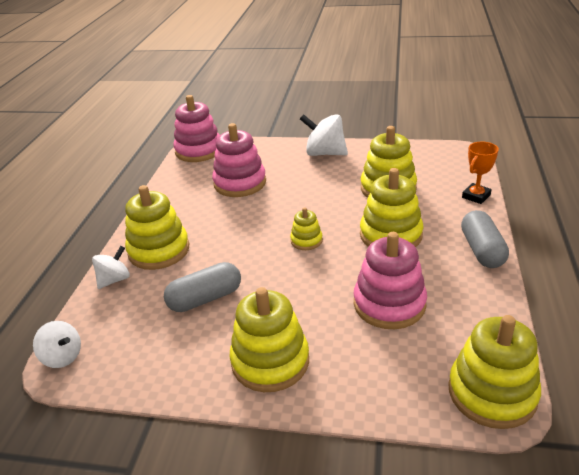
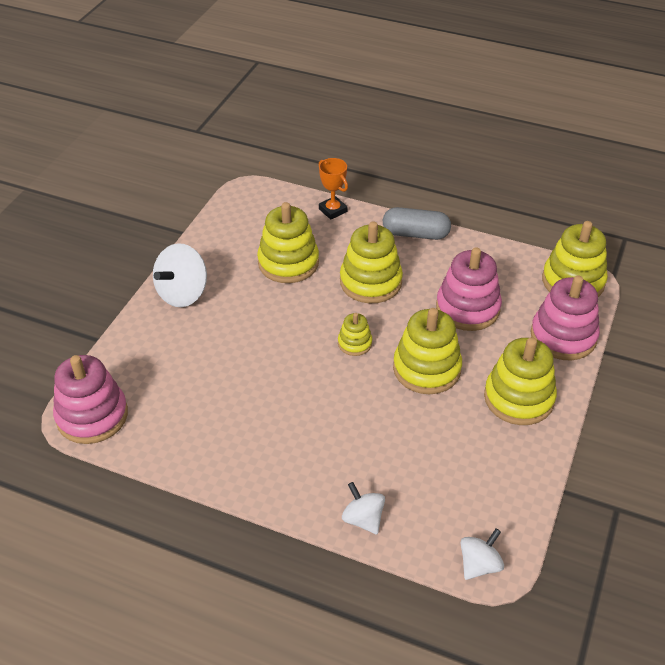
camera: 80 degrees left, 10 degrees up
yellow stacking toy [125,185,189,270] -> yellow stacking toy moved to [393,308,462,394]
grey capsule [164,262,241,312] -> none
pink stacking toy [212,123,266,197] -> pink stacking toy moved to [531,276,600,360]

